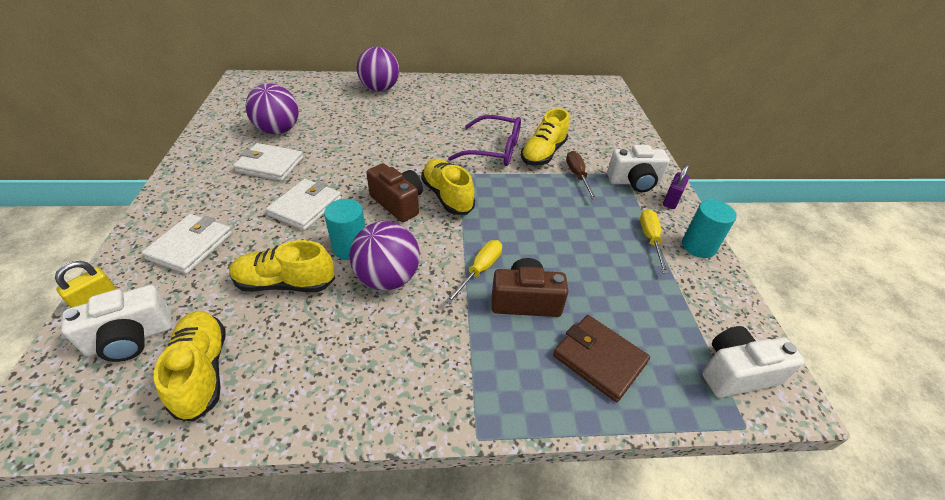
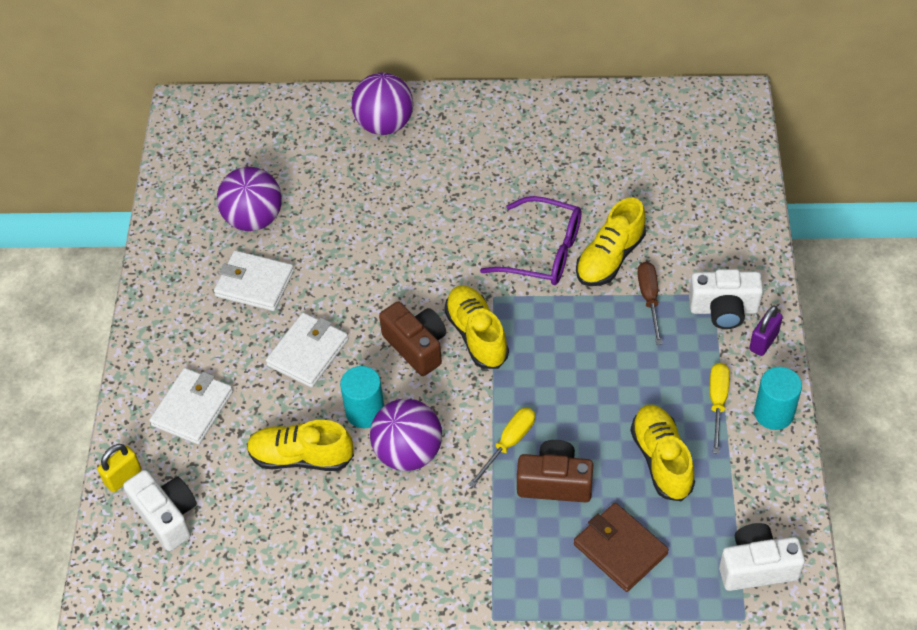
camera: 10 degrees right, 10 degrees up
white camera [61,285,172,362] -> white camera turned 105 degrees counterclockwise [123,470,197,551]
yellow shoe [154,311,226,422] -> yellow shoe moved to [630,405,695,501]

